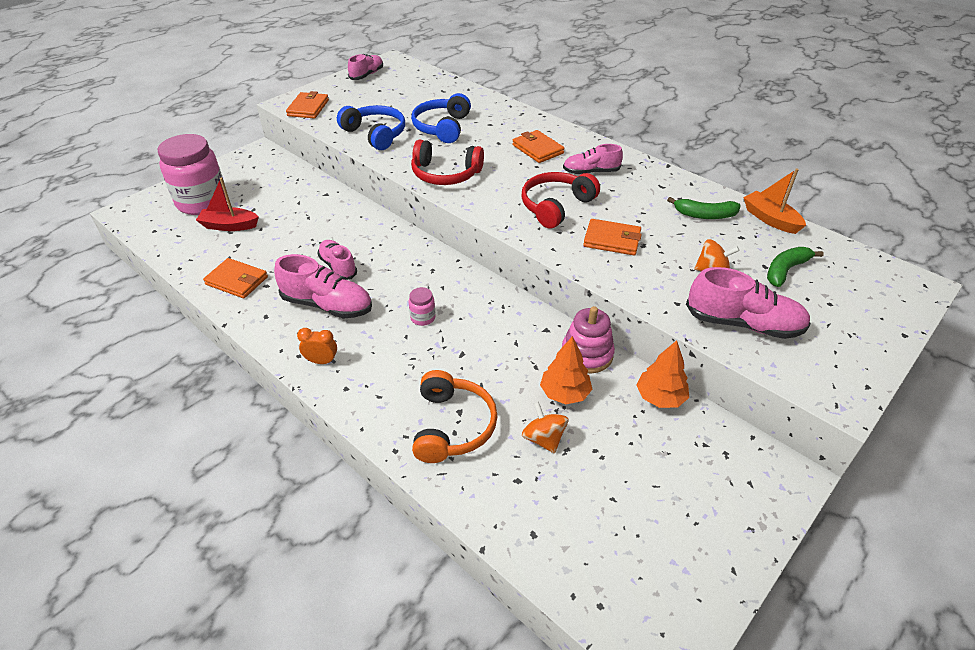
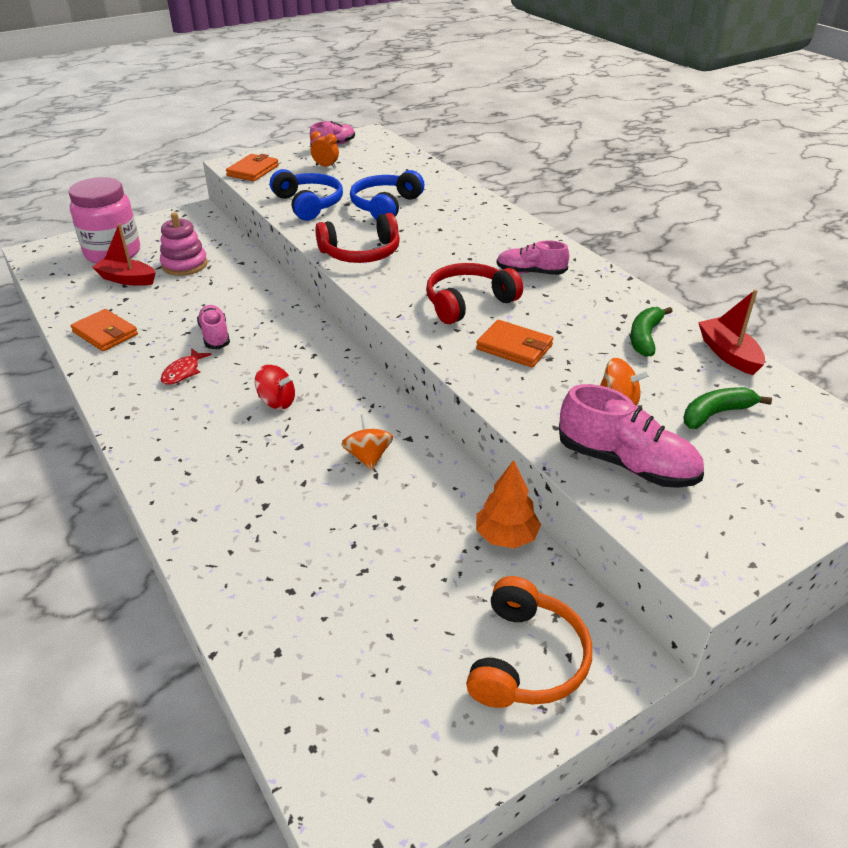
camera: 15 degrees right, 5 degrees down
pink shoe [274,254,372,318] -> red fish [161,348,212,385]
orange clock [297,328,337,364] -> orange clock moved to [311,131,339,168]
pink jar [409,287,436,326] -> red spinning top [255,364,295,410]
red headphones [411,139,484,185] -> red headphones turned 45 degrees counterclockwise [315,213,400,263]
orange headphones [412,370,498,463] -> orange headphones moved to [466,576,592,708]
orange wallet [513,130,565,163] -> none
orange spinning top [522,402,568,453] -> orange spinning top moved to [341,414,393,470]
orange tree [540,336,592,404] -> none
pink stacking toy [562,306,615,373] -> pink stacking toy moved to [160,212,208,276]
green banana [667,197,741,219] -> green banana turned 90 degrees clockwise [630,307,673,357]
orange boat [743,168,806,234] -> red boat [698,289,765,375]

